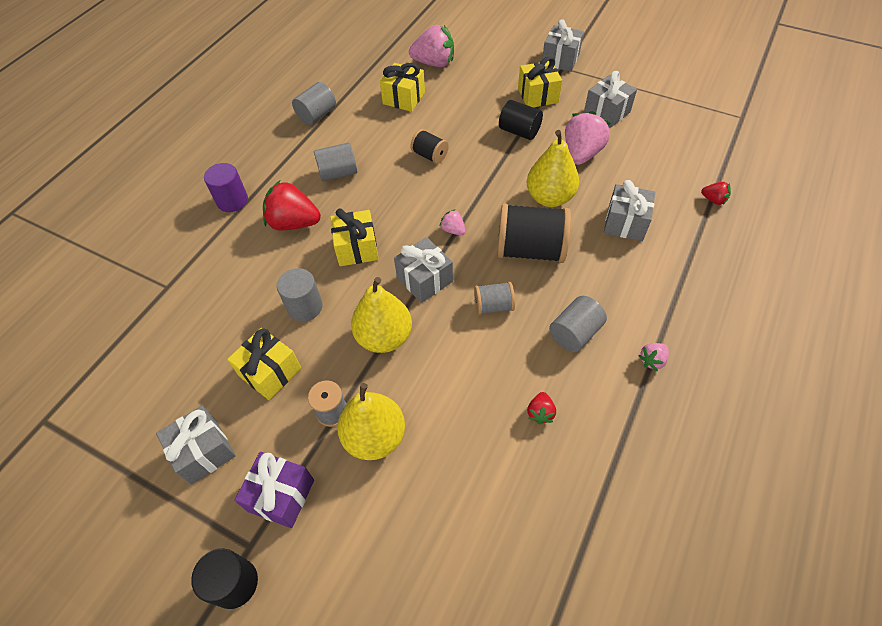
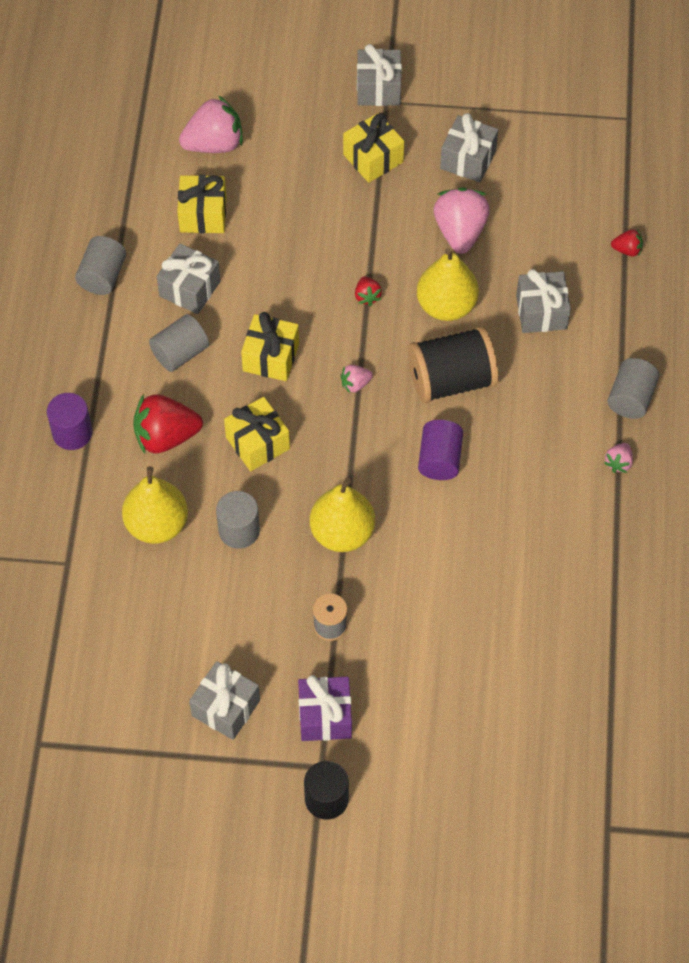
camera: 25 degrees left, 5 degrees up
yellow gift [227,328,301,400] -> yellow gift moved to [241,312,299,381]
yellow pear [337,383,405,460] -> yellow pear moved to [122,466,188,544]
grey gift [394,237,453,303] -> grey gift moved to [157,243,220,314]
black spool [410,129,449,164] -> none
pink strawberry [439,209,465,235] -> pink strawberry turned 45 degrees counterclockwise [340,365,373,393]
grey spool [474,281,515,315] -> purple cylinder [418,420,463,480]
black cylinder [499,100,543,140] -> none
red strawberry [527,392,556,425] -> red strawberry moved to [355,276,382,306]
grey cylinder [549,296,607,352] -> grey cylinder moved to [608,358,659,419]

